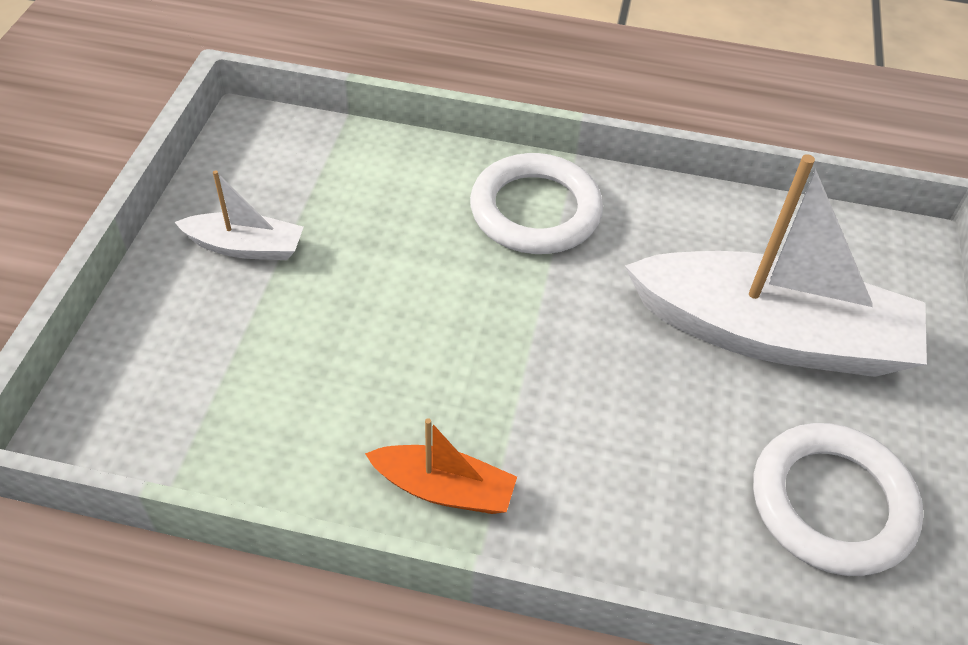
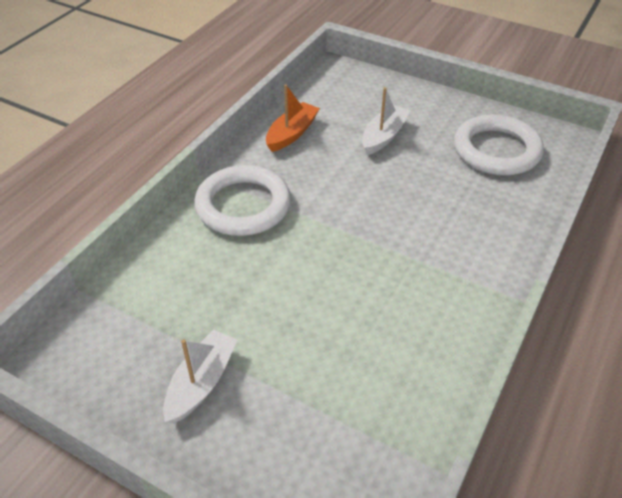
camera: 70 degrees left, 5 degrees down
orange boat [365,418,517,514] -> orange boat moved to [266,84,320,152]
white boat [625,154,927,377] -> white boat [362,87,410,155], size x0.46

